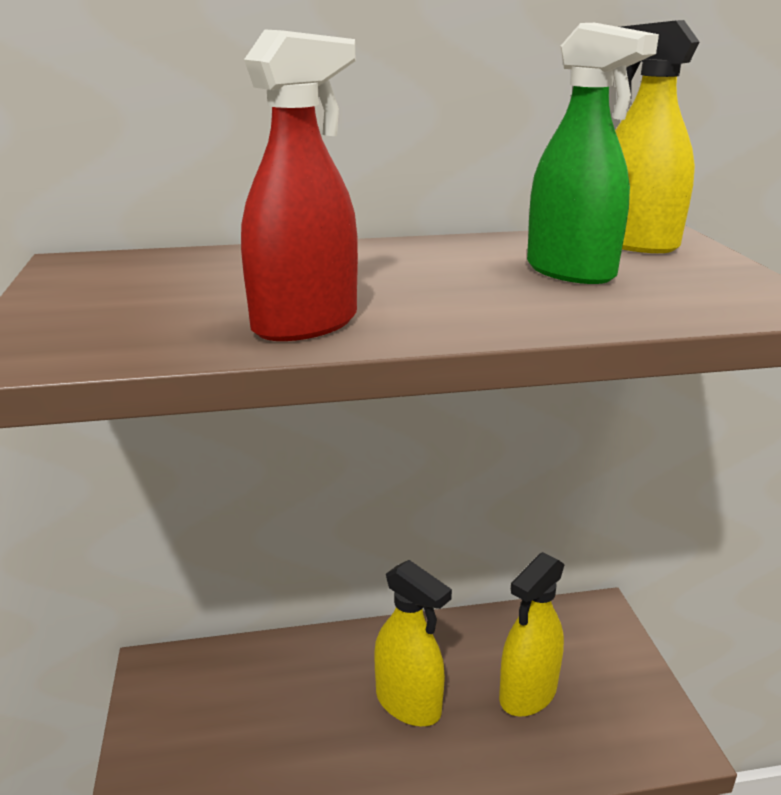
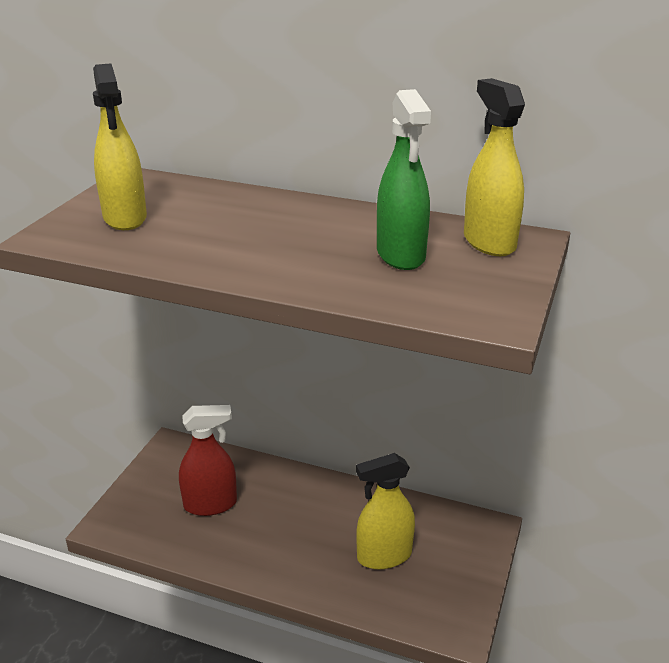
camera: 30 degrees right, 5 degrees up
red spray bottle [241,29,358,341] -> red spray bottle moved to [179,405,237,516]
yellow spray bottle [374,560,452,726] -> yellow spray bottle moved to [93,63,147,230]

